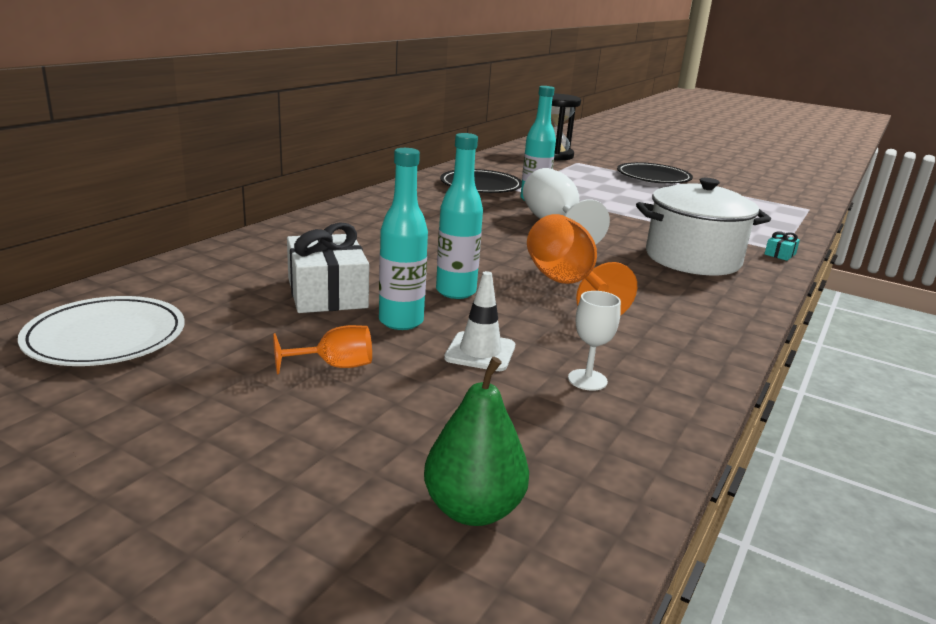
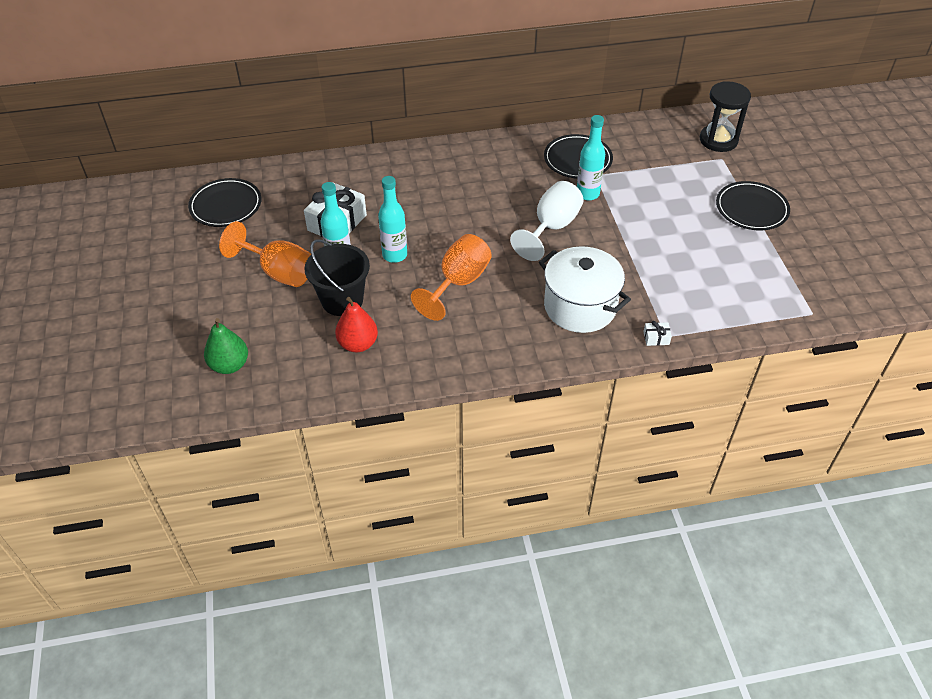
camera: 50 degrees right, 25 degrees up
white plate [18,296,185,366] -> black plate [188,178,262,227]
orange goblet [273,325,372,374] -> orange goblet [219,221,311,287], size x1.91
white traffic cone [444,271,515,371] -> black bucket [305,239,370,316]
white goblet [568,291,621,391] -> red pear [335,297,378,352]
turquoise gift [765,231,800,261] -> white gift [643,321,672,346]

